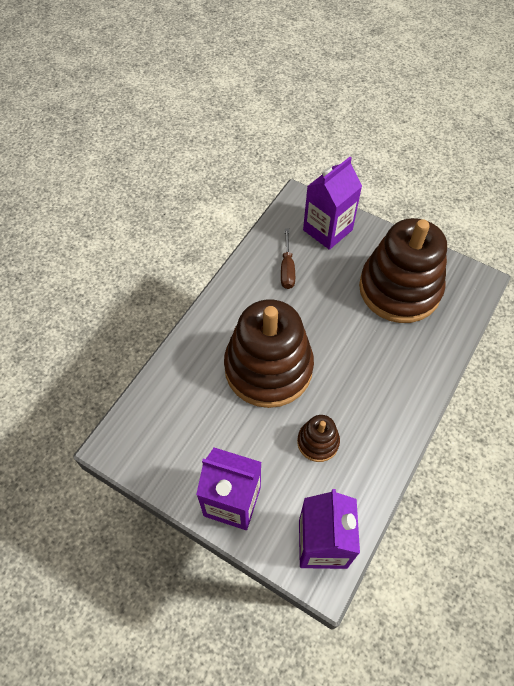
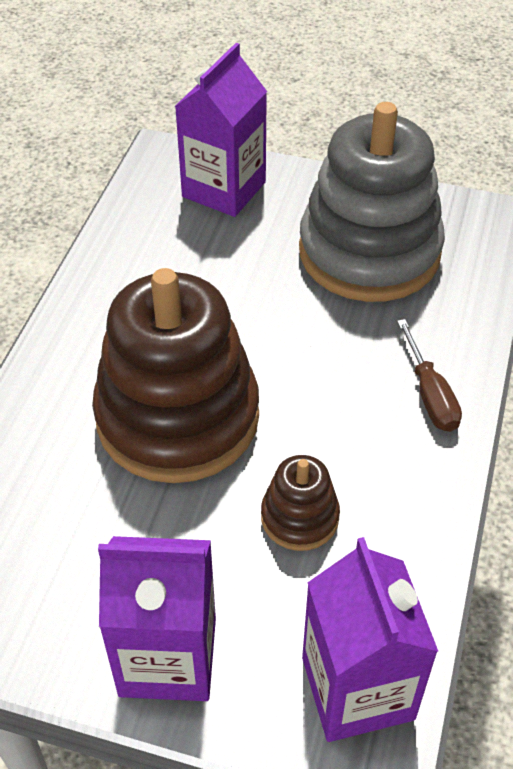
camera: 15 degrees left, 10 degrees down
brown screwdriver [281,229,295,289] -> brown screwdriver moved to [397,319,462,432]
brown stacking toy [359,218,447,323] -> grey stacking toy [299,102,445,302]

